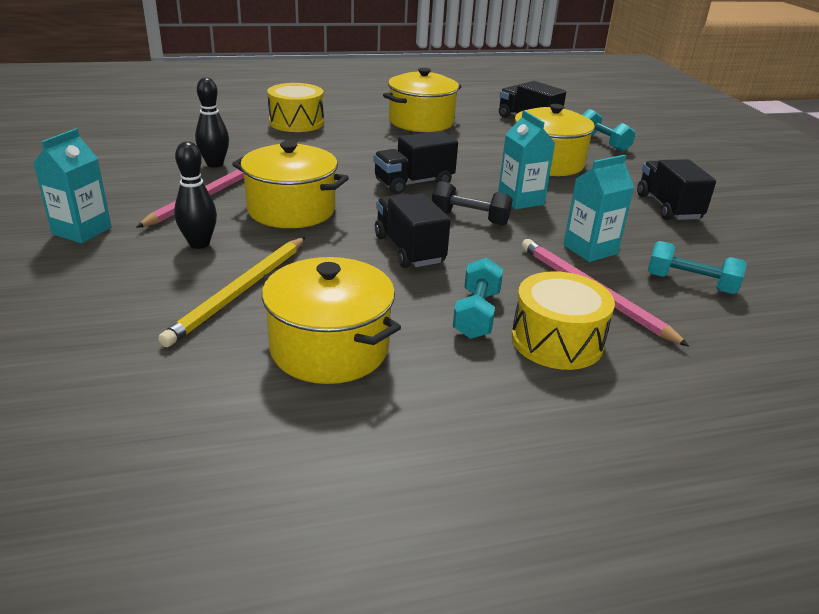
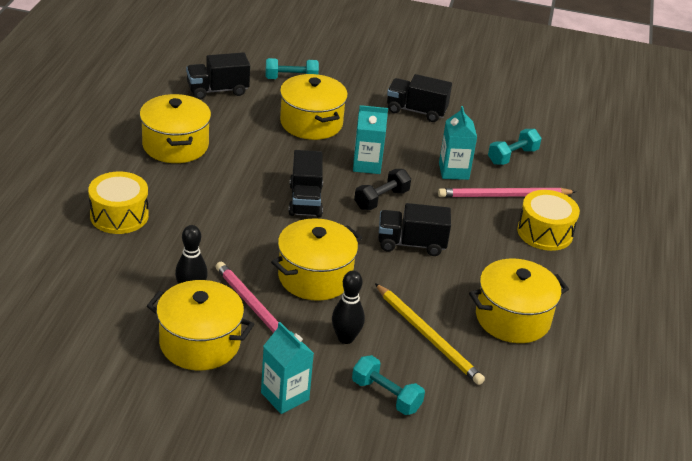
camera: 65 degrees left, 5 degrees up
turquoise dumbbell [453,258,503,339] -> turquoise dumbbell moved to [352,355,425,415]
none -> yellow pot [147,280,254,371]

